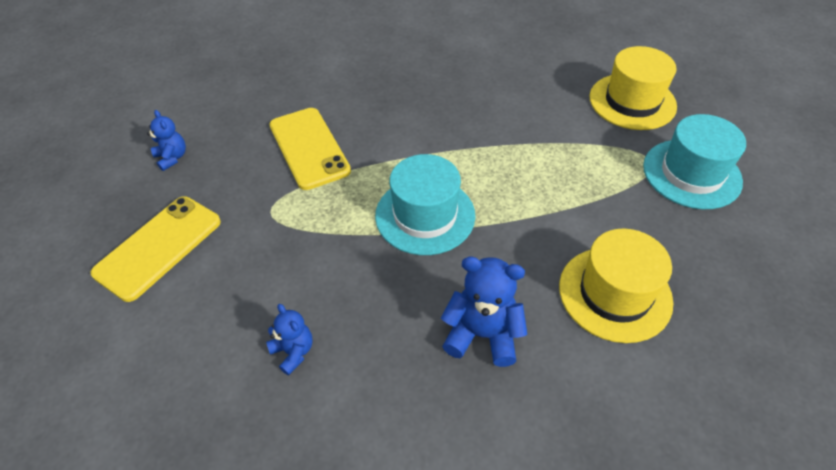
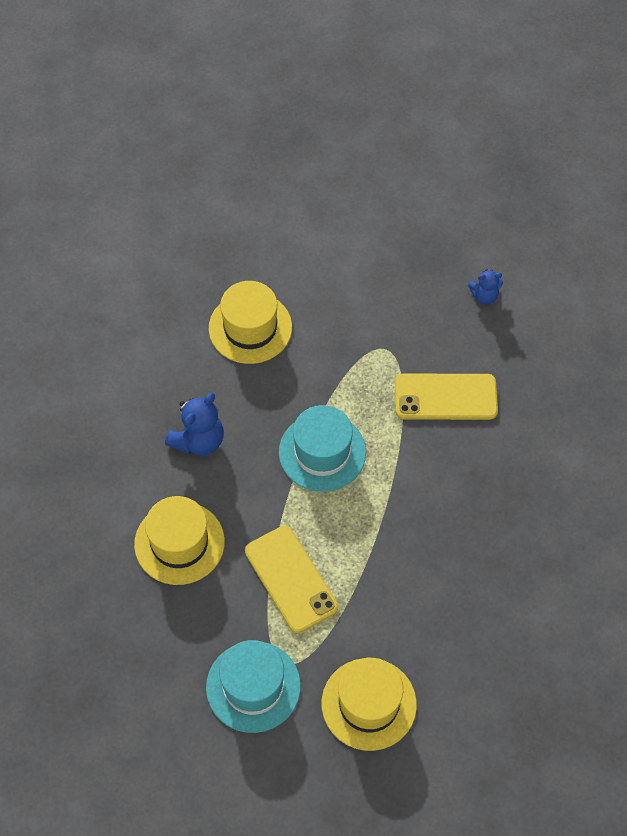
camera: 115 degrees right, 10 degrees up
yellow phone [91,196,221,302] -> yellow phone moved to [245,526,338,633]
blue teddy bear [266,304,313,375] -> yellow hat [209,281,292,364]

